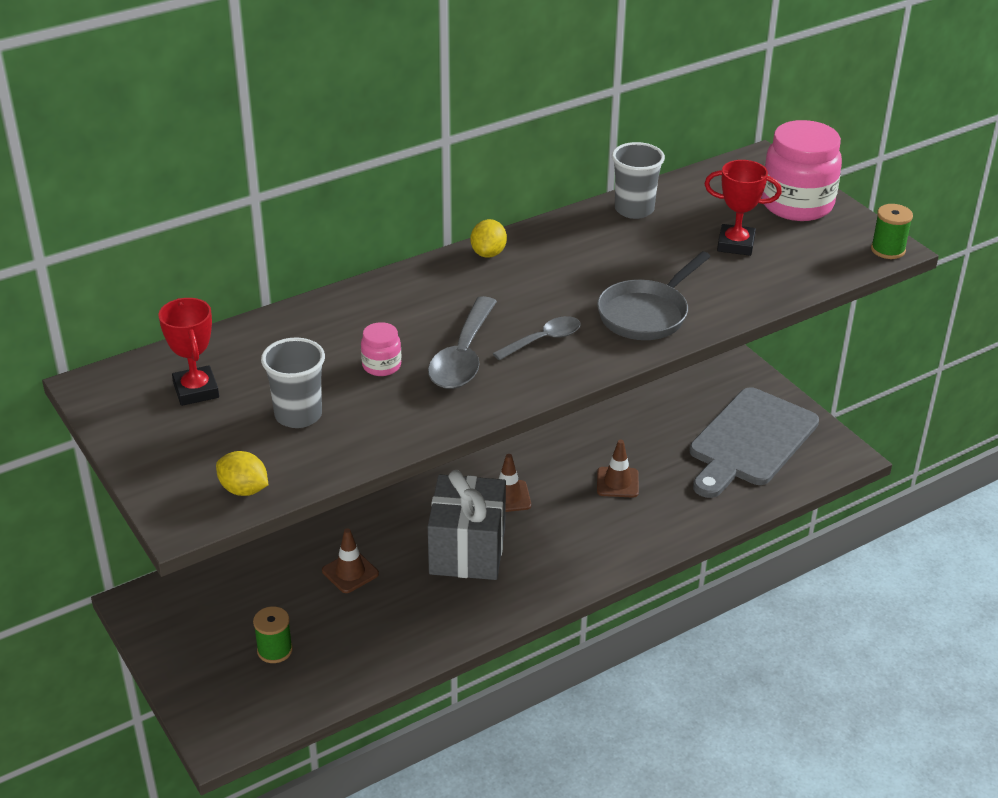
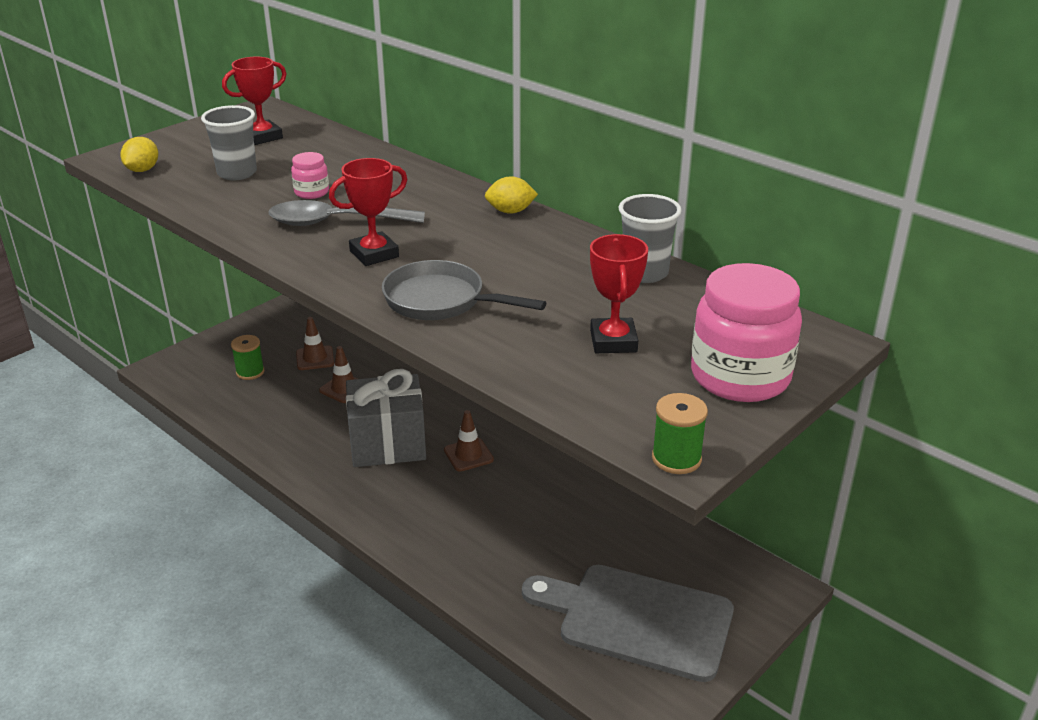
camera: 75 degrees right, 5 degrees down
grey spoon [492,316,580,360] -> red trophy [329,158,407,266]
brown traffic cone [597,440,639,498] -> brown traffic cone moved to [296,317,334,370]

